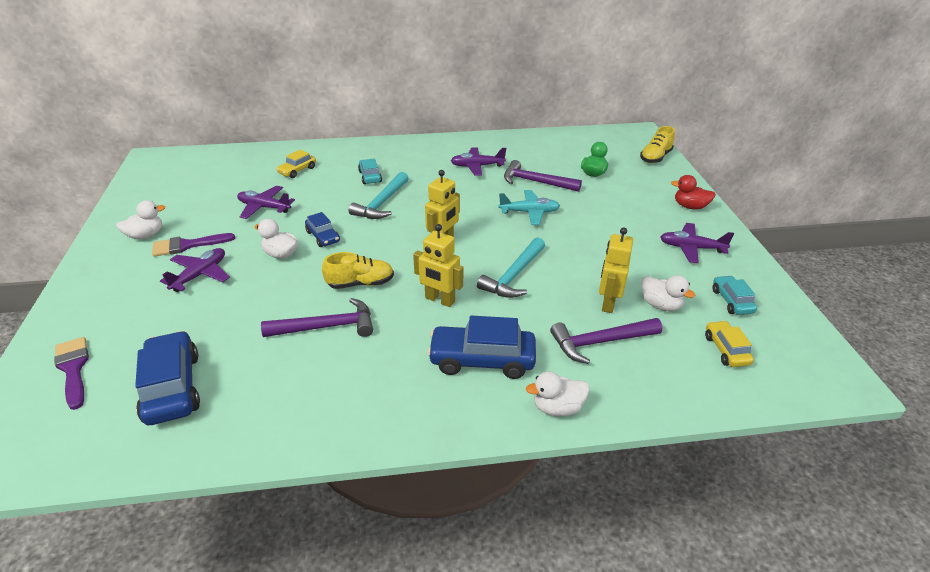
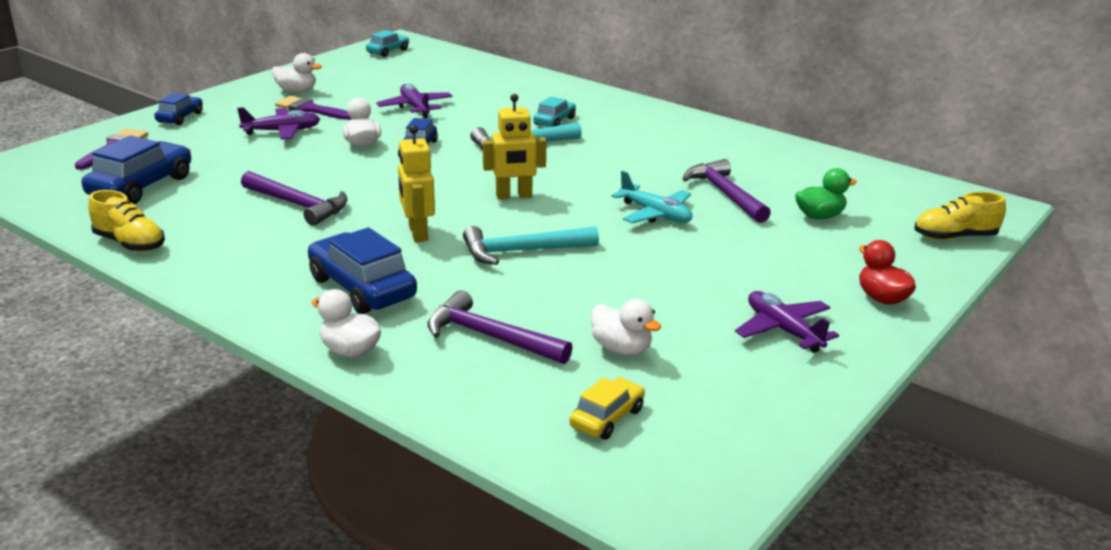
camera: 45 degrees right, 10 degrees down
yellow car [276,150,316,178] -> none
yellow shoe [322,252,394,289] -> yellow shoe moved to [88,190,165,252]
purple plane [451,148,506,176] -> none
yellow robot [599,227,633,313] -> none
white duck [641,275,695,311] -> white duck turned 45 degrees counterclockwise [591,299,661,355]
turquoise car [713,275,757,315] -> turquoise car moved to [366,30,409,57]
none -> blue car [154,93,203,125]

